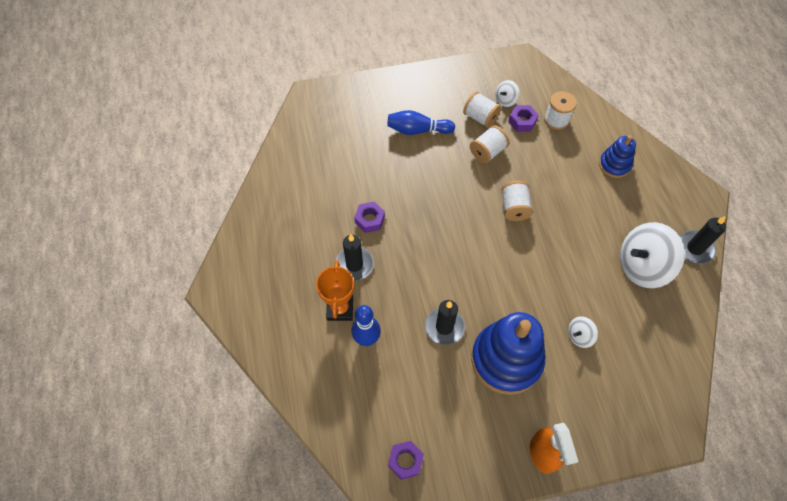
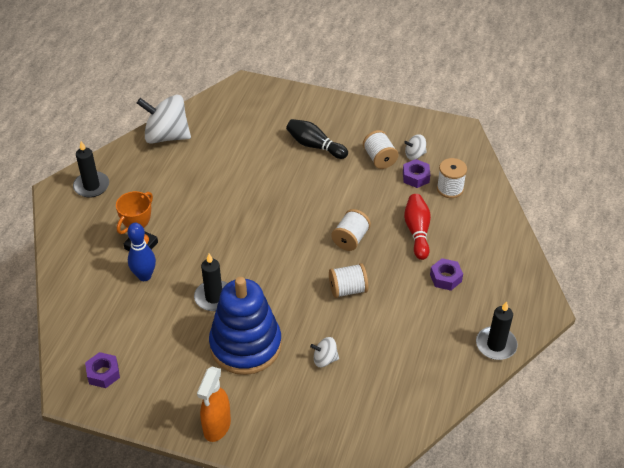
camera: 30 degrees right, 15 degrees down
black candle [336,234,374,281] -> black candle moved to [73,141,109,198]
purple nut [354,202,385,233] -> purple nut moved to [430,258,463,291]
blue bowling pin [387,110,455,135] -> black bowling pin [286,119,348,159]
white spool [470,125,509,164] -> white spool moved to [329,263,368,298]
blue stacking toy [599,135,636,178] -> none
white spinning top [620,222,685,288] -> white spinning top moved to [137,95,191,144]
none -> red bowling pin [404,194,431,260]

